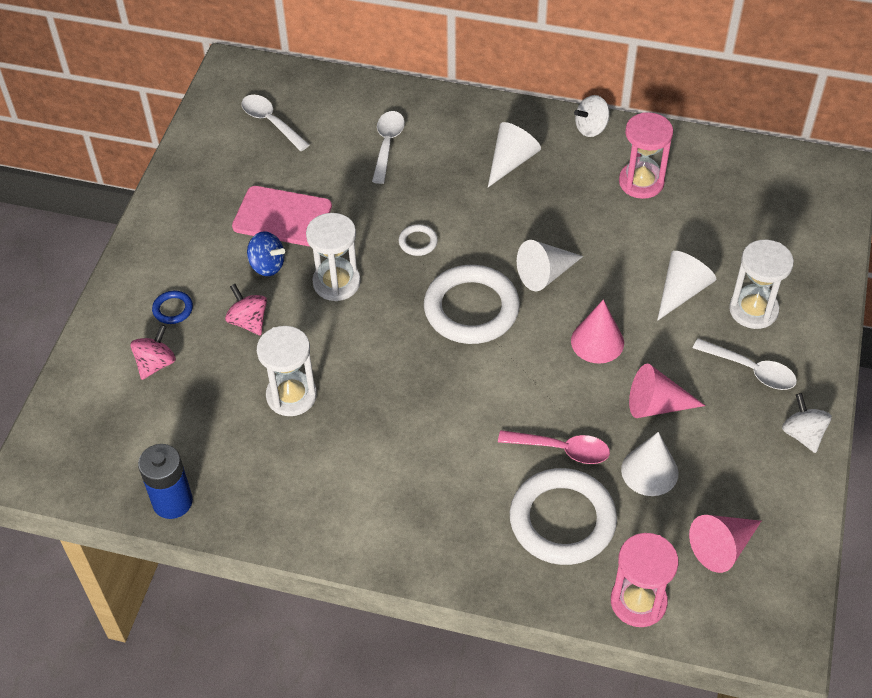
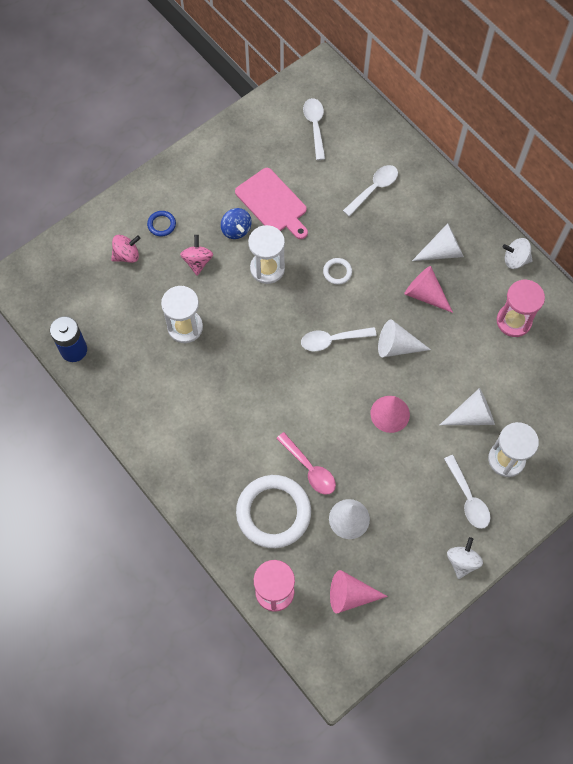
camera: 35 degrees right, 15 degrees up
white ring [424,265,520,344] -> white spoon [301,327,377,351]
pink cone [629,364,705,418] -> pink cone moved to [404,266,453,313]

